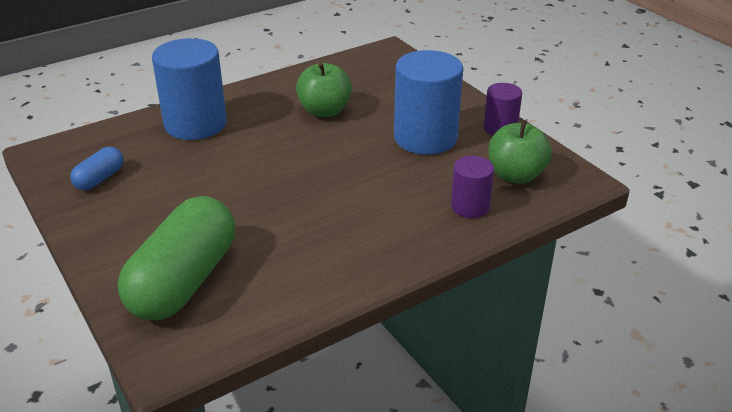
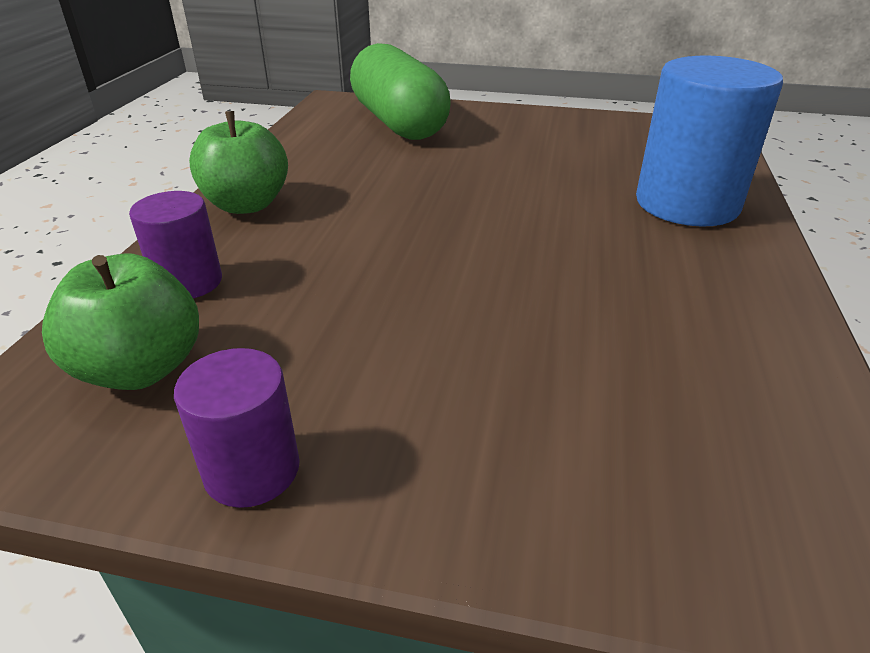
camera: 135 degrees right, 0 degrees up
blue capsule [70,147,124,190] -> none
green apple [296,62,352,117] -> green apple moved to [189,111,288,214]
blue cylinder [394,50,463,155] -> none

